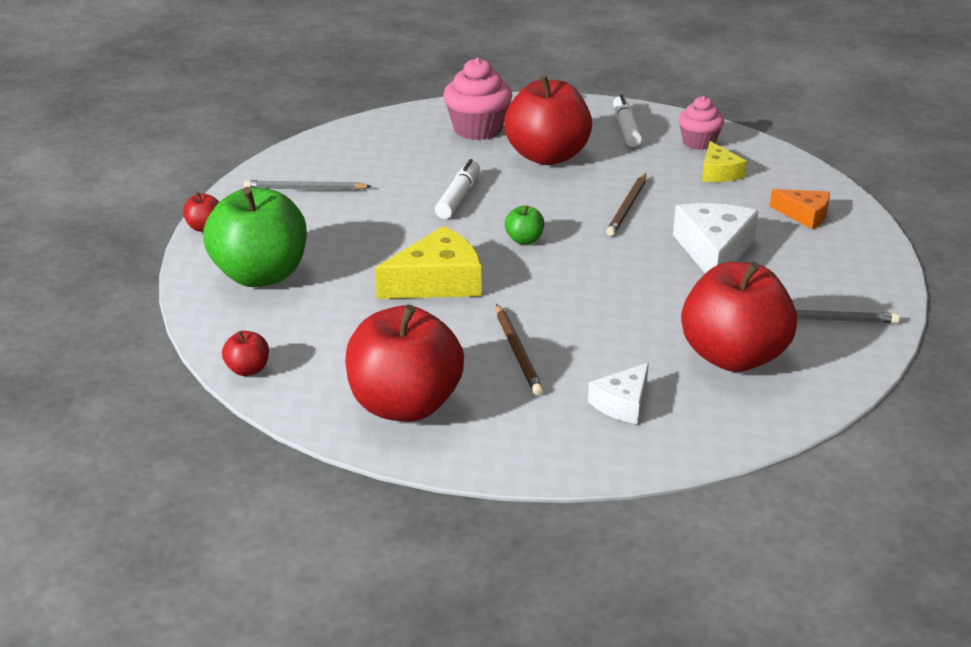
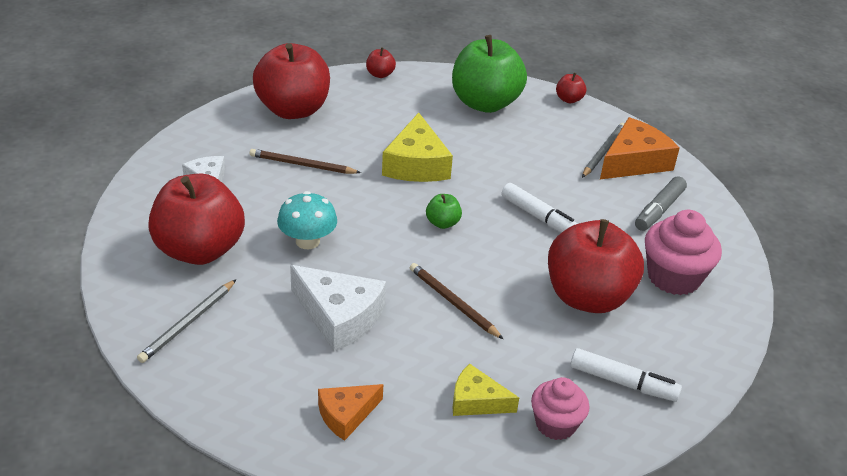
camera: 115 degrees right, 5 degrees up
none -> turquoise mushroom [277,191,337,249]
none -> orange cheese [600,117,680,179]
none -> grey marker [635,176,687,231]

